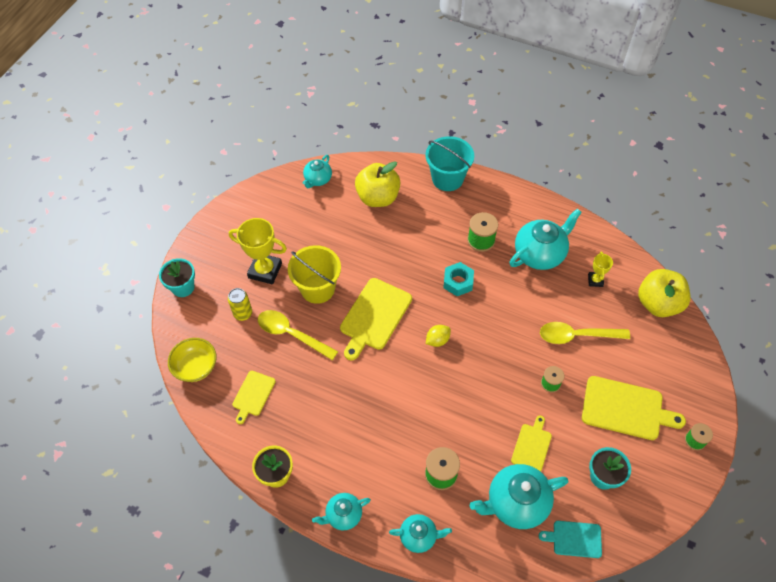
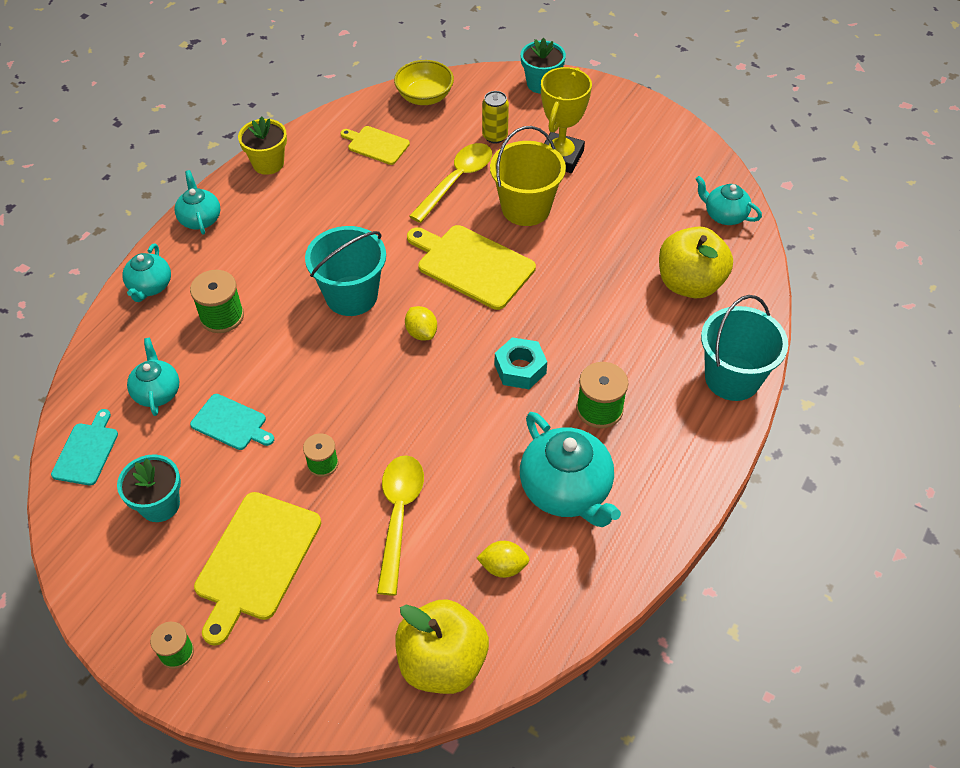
camera: 95 degrees right, 5 degrees down
turquoise teapot [470,464,568,529] -> turquoise teapot [127,338,179,416], size x0.58
yellow cutting board [511,415,552,472] -> turquoise cutting board [190,394,274,450]
yellow trophy [588,251,613,287] -> yellow lemon [477,541,529,578]
none -> turquoise bucket [305,226,386,316]

